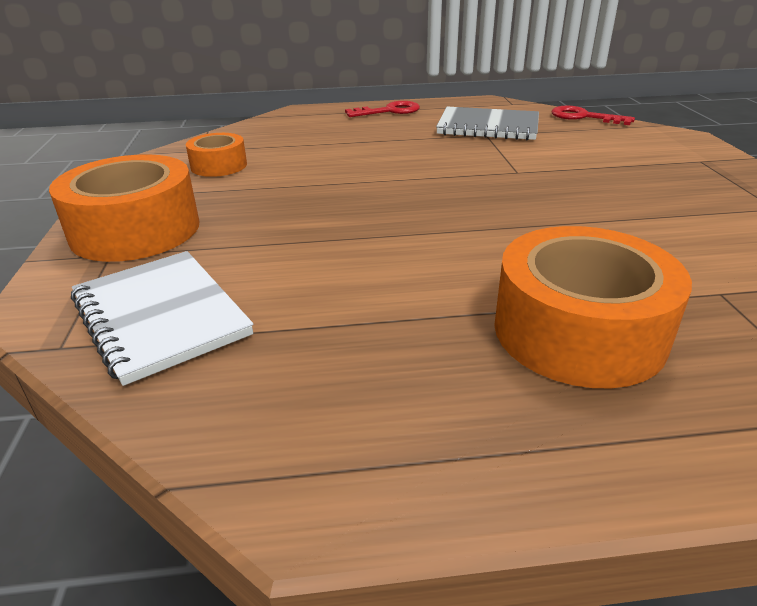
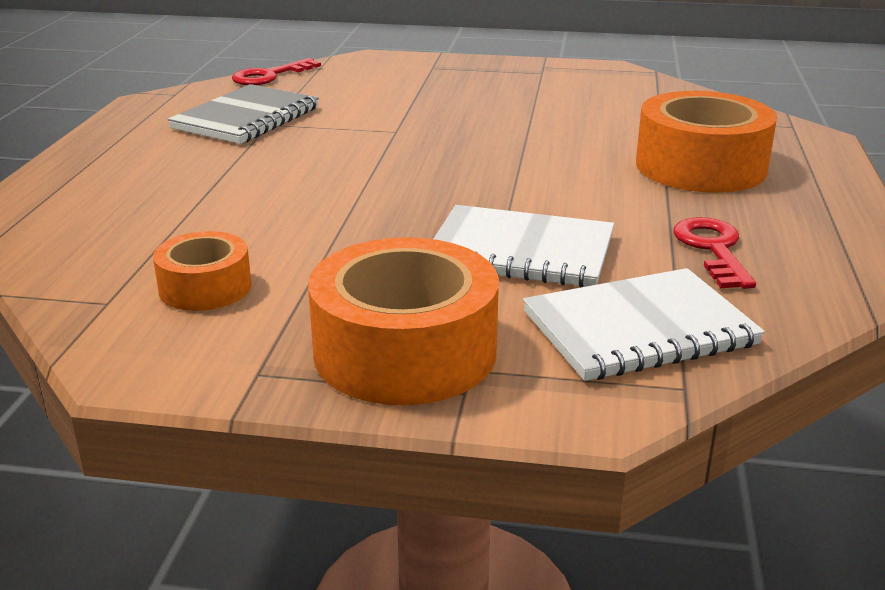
camera: 75 degrees left, 5 degrees down
red key [345,101,420,117] -> red key moved to [673,217,756,289]
none -> white notebook [434,205,614,287]

